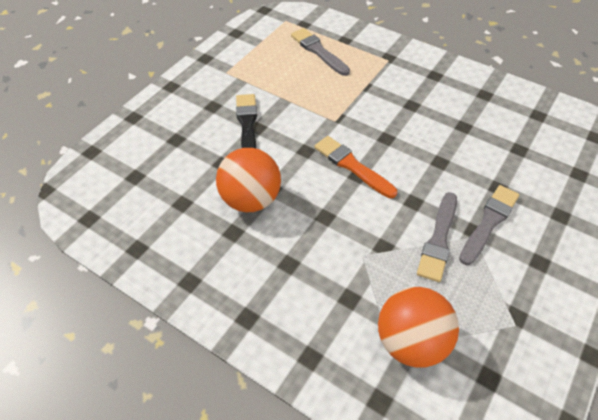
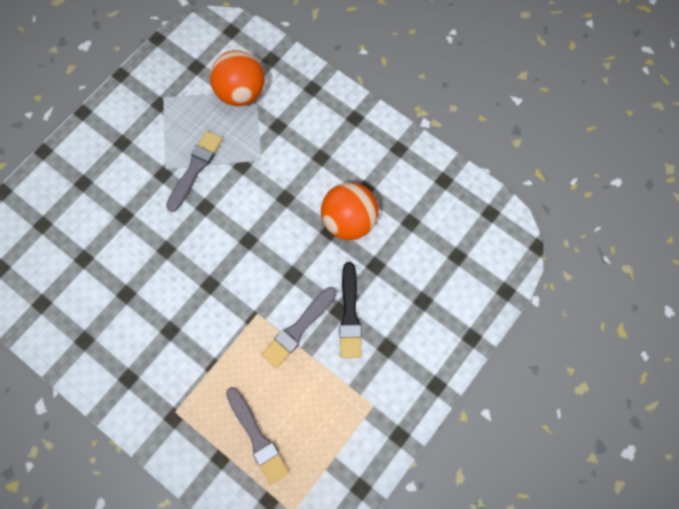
camera: 175 degrees left, 20 degrees up
orange brush [314,136,397,198] -> none
grey brush [459,185,519,265] -> grey brush moved to [261,287,337,368]

